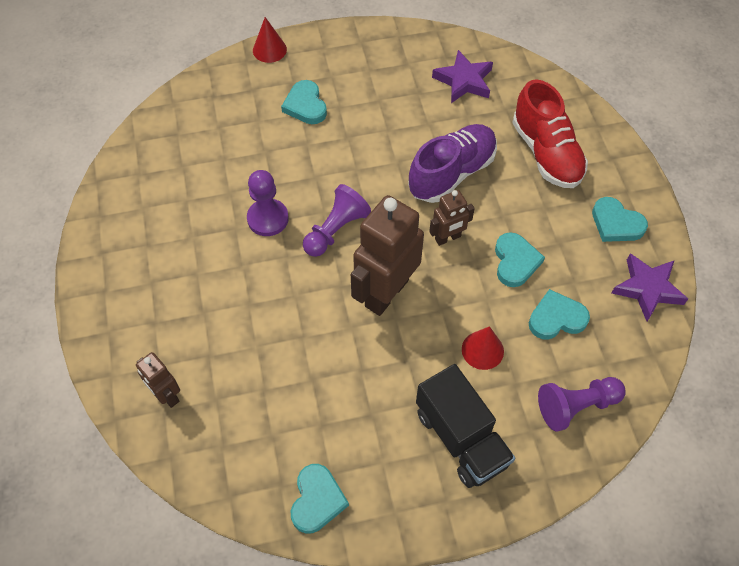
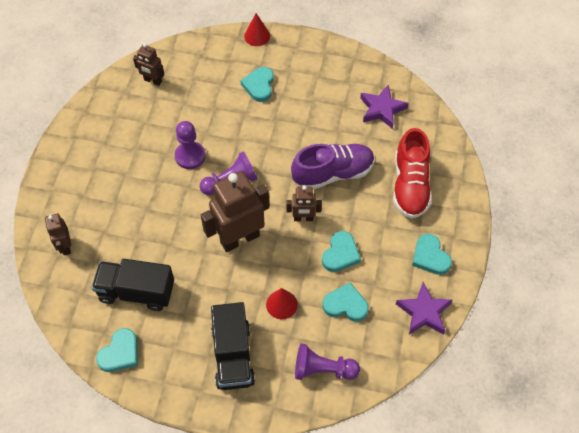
camera: 25 degrees right, 0 degrees up
none -> black truck [92,259,174,311]
none -> brown robot [133,43,165,86]

